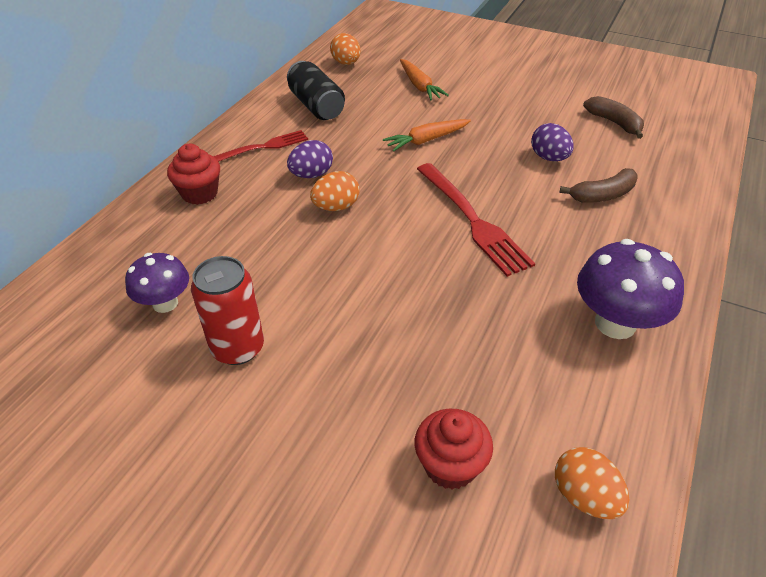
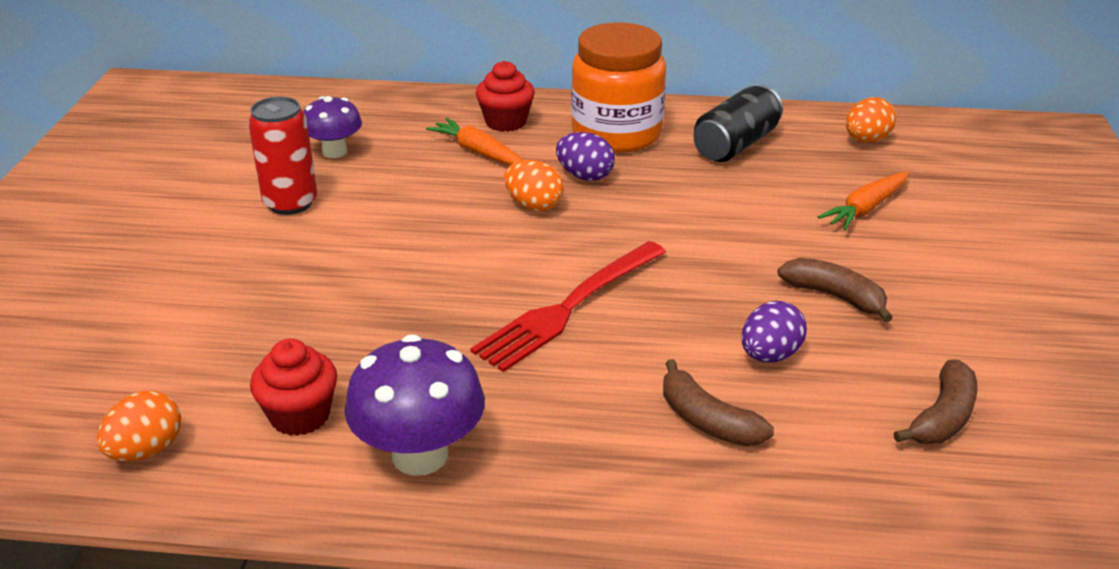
camera: 70 degrees right, 10 degrees down
red fork [213,130,308,162] -> orange jar [571,22,666,153]
orange carrot [383,119,471,152] -> orange carrot moved to [426,118,523,165]
red cupcake [415,409,493,490] -> red cupcake moved to [250,339,337,436]
none -> brown banana [777,258,893,322]

